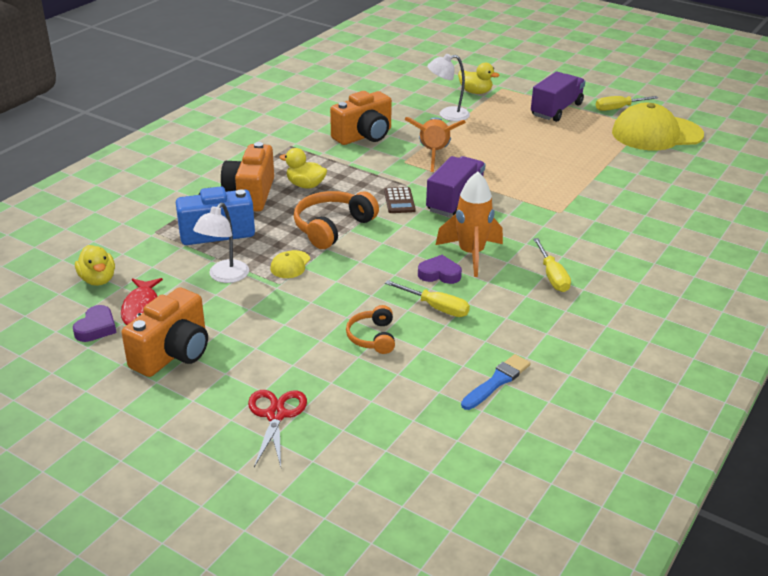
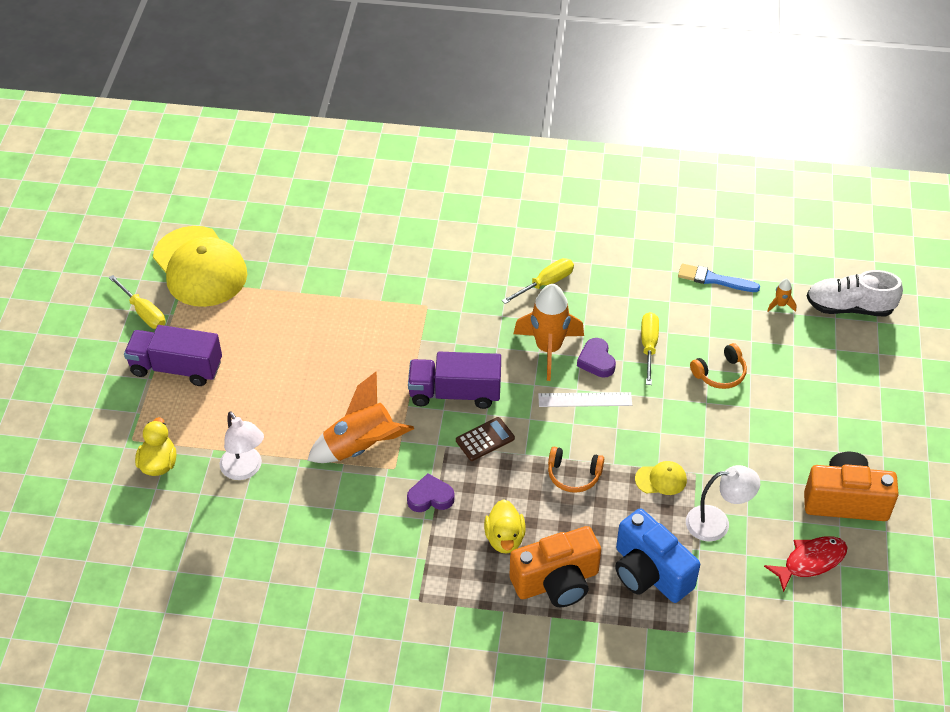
camera: 115 degrees left, 15 degrees up
purple heart [73,305,117,342] -> purple heart moved to [407,473,454,512]
yellow duck [75,245,115,286] -> none
red scissors [248,390,307,467] -> none
orange headphones [294,191,379,249] -> orange headphones [548,447,604,493], size x0.60
orange camera [330,91,392,145] -> none
none -> white ruler [538,392,632,407]
none -> orange rocket [767,279,796,312]
none -> white shoe [807,270,903,316]

